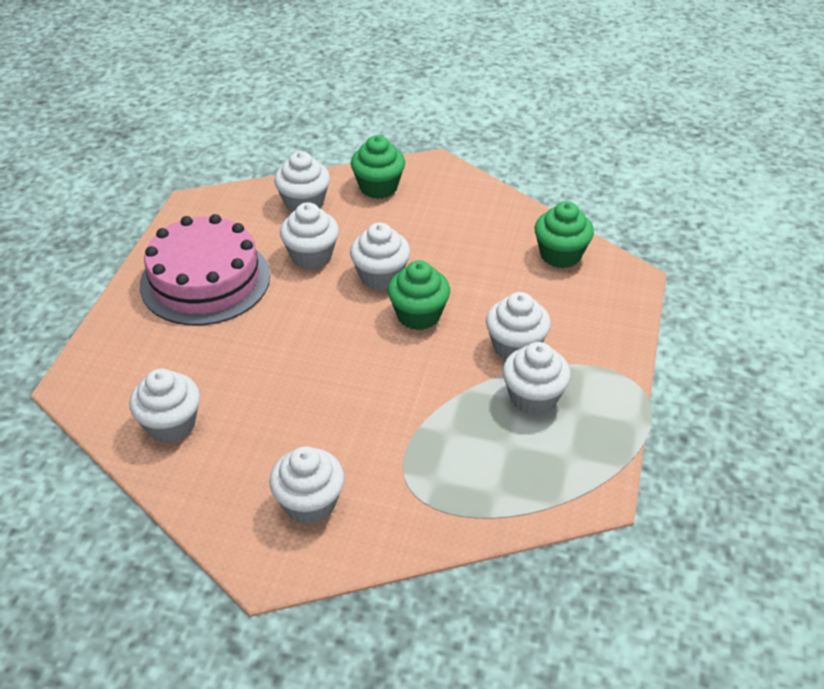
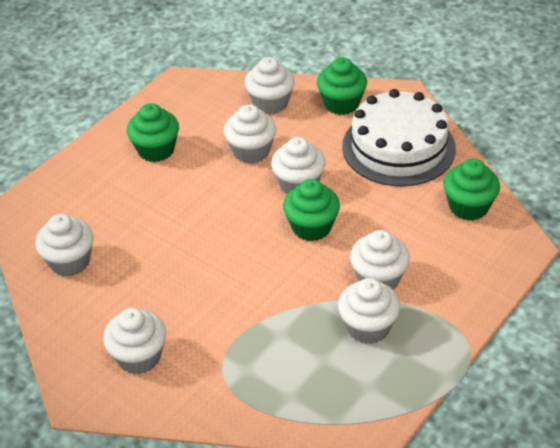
camera: 25 degrees right, 0 degrees up
pink cake [140,214,270,325] -> green cupcake [127,103,179,162]
none -> white cake [342,89,456,186]

